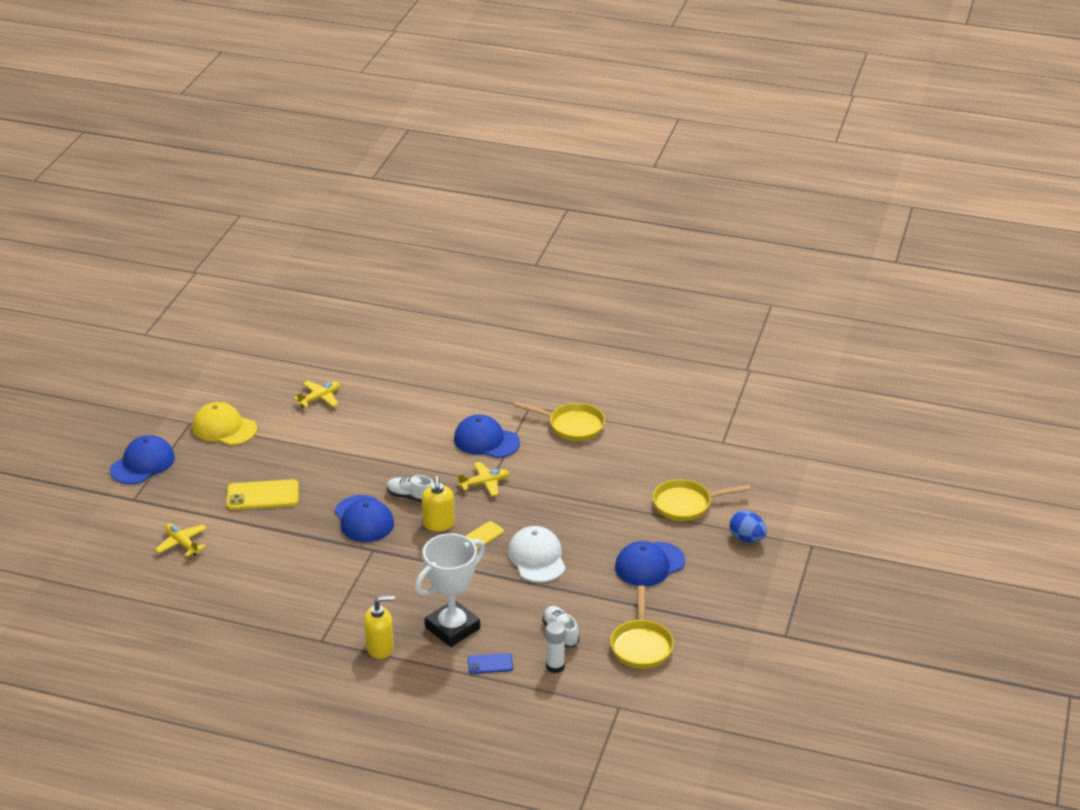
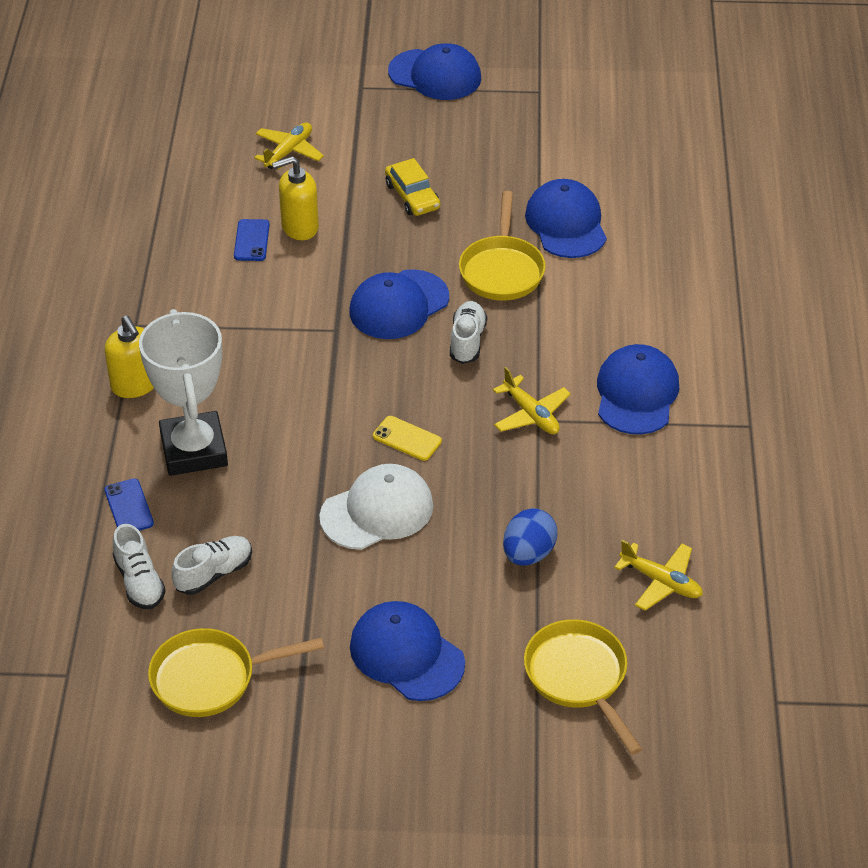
camera: 75 degrees right, 10 degrees up
yellow cap [192,402,257,445] -> none
yellow phone [227,479,299,510] -> yellow car [385,158,440,216]
yellow plane [294,381,340,407] -> yellow plane moved to [614,540,703,611]
white trophy [415,533,485,647] -> white trophy turned 45 degrees clockwise [139,309,228,476]
yellow soap dispenser [422,476,455,531] -> yellow soap dispenser moved to [272,156,319,240]
yellow pan [514,401,605,441] -> yellow pan moved to [459,191,546,301]
white glue stick [546,621,566,673] -> white shoe [112,524,166,609]
blue egg [729,510,767,542] -> blue egg moved to [503,508,557,566]
none -> blue phone [234,219,270,261]
none -> blue cap [525,179,607,258]

